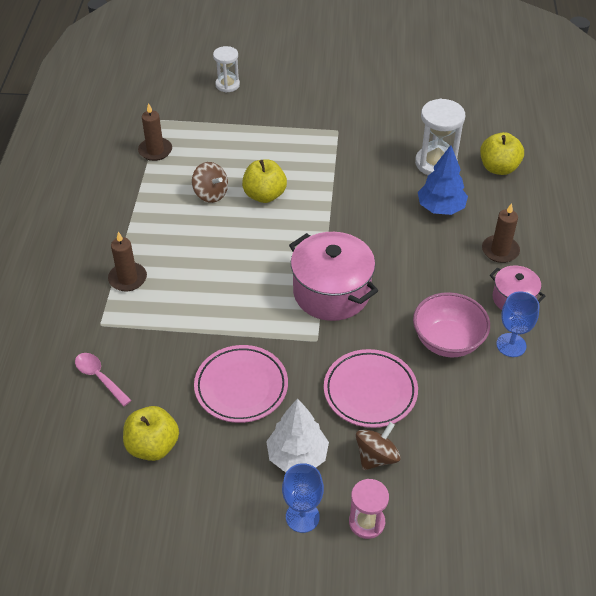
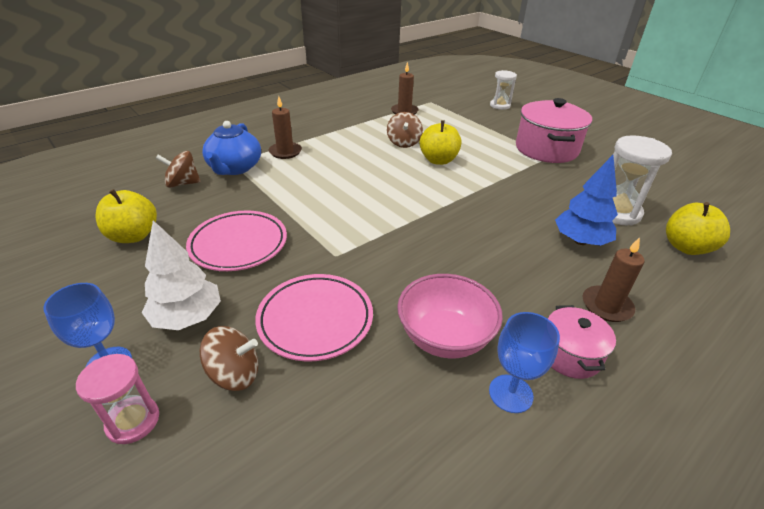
camera: 45 degrees right, 10 degrees down
pink spoon [75,353,132,406] -> brown spinning top [155,151,201,188]
pink pot [289,232,378,321] -> pink pot moved to [516,98,592,163]
none -> blue teapot [202,121,261,175]

